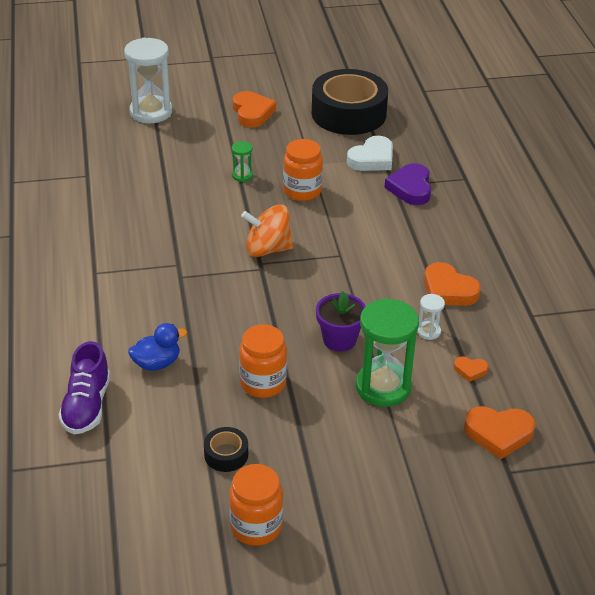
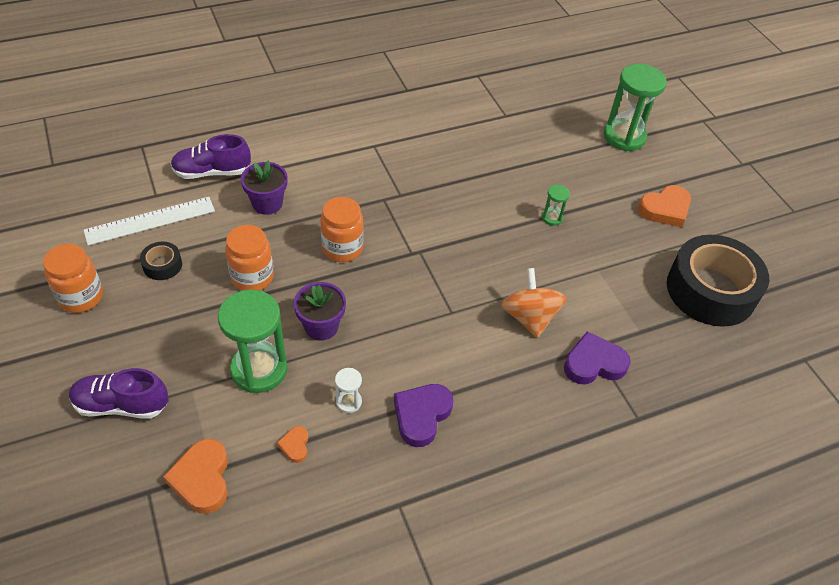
camera: 75 degrees right, 10 degrees up
white hourglass [124,37,172,123] -> green hourglass [604,64,667,151]
blue duck [128,323,187,371] -> purple flower pot [241,161,288,215]
orange spinning top [241,205,293,257] -> orange spinning top moved to [501,268,567,338]
orange jar [283,139,323,201] -> orange jar moved to [320,197,364,262]
white heart [347,136,393,171] -> none
orange heart [424,262,481,306] -> purple heart [394,384,454,447]
none -> purple shoe [69,368,168,419]
none -> white ruler [83,197,215,246]

